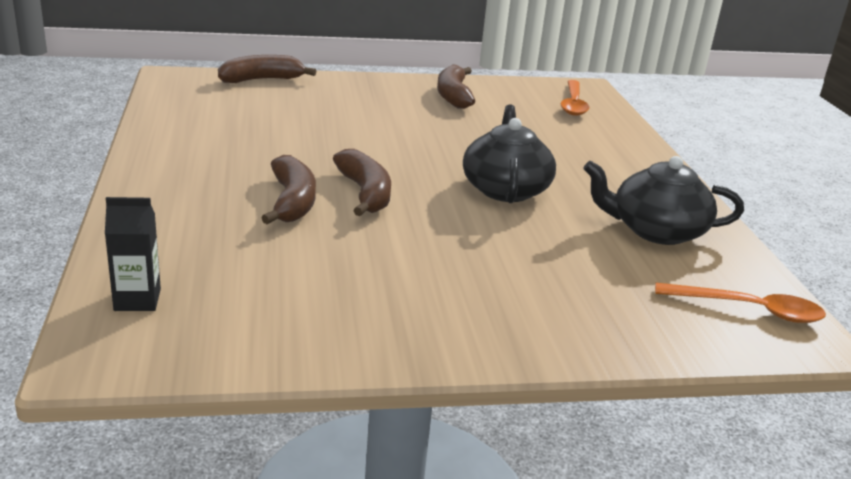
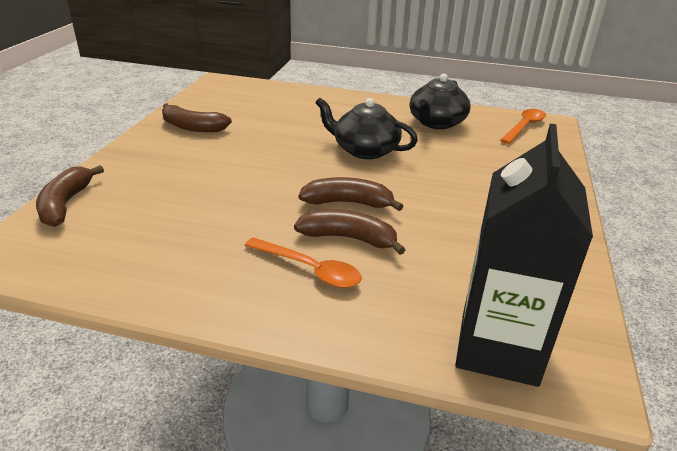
camera: 65 degrees left, 5 degrees up
black carton [105,197,161,311] -> black carton [455,124,593,387], size x2.24
orange spoon [560,80,590,116] -> orange spoon moved to [245,238,362,288]

